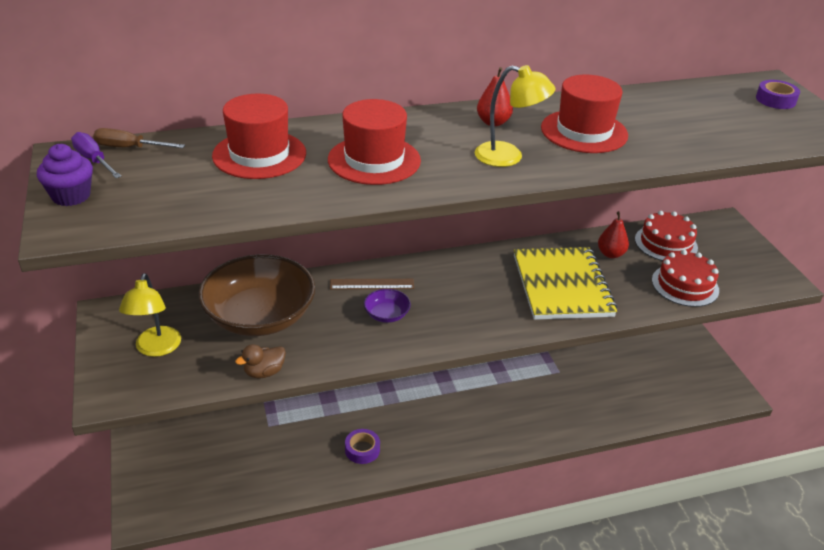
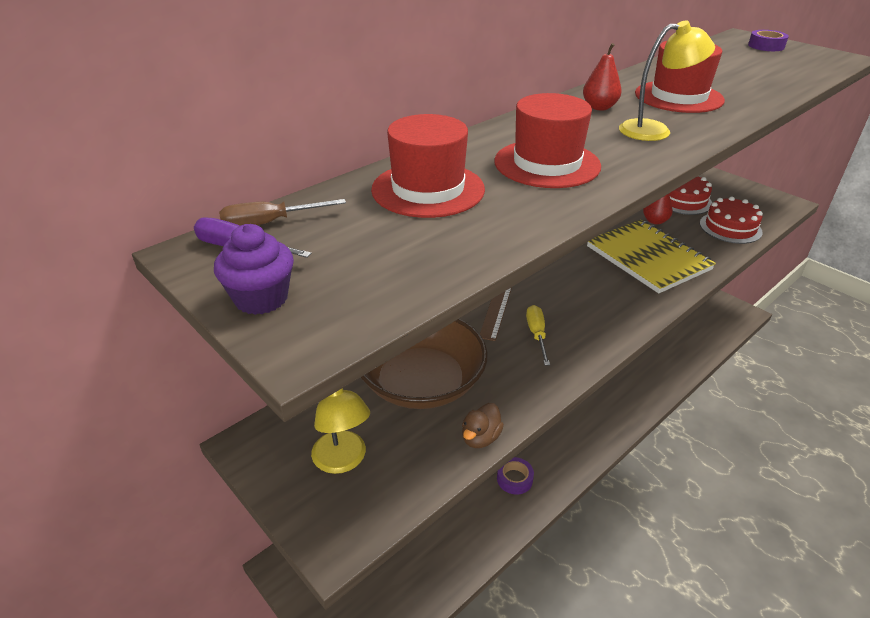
camera: 25 degrees left, 0 degrees up
brown ruler [330,279,414,289] -> brown ruler turned 45 degrees counterclockwise [480,287,512,341]
purple bowl [364,289,411,323] -> yellow screwdriver [526,305,550,365]

